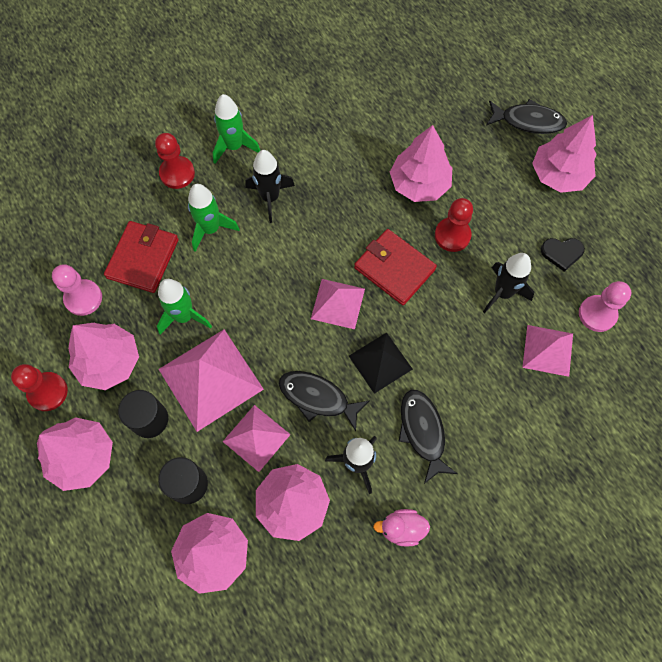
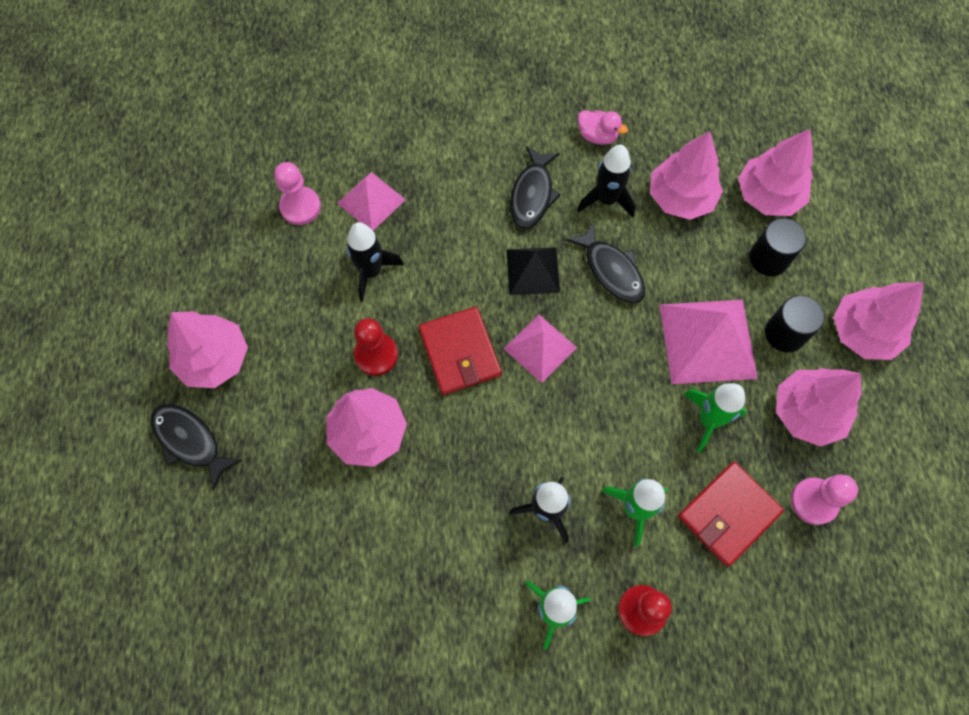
camera: 150 degrees left, 0 degrees up
red pawn [11,364,68,411] -> none
pink pyramid [223,405,291,472] -> none
black heart [541,238,585,272] -> none

